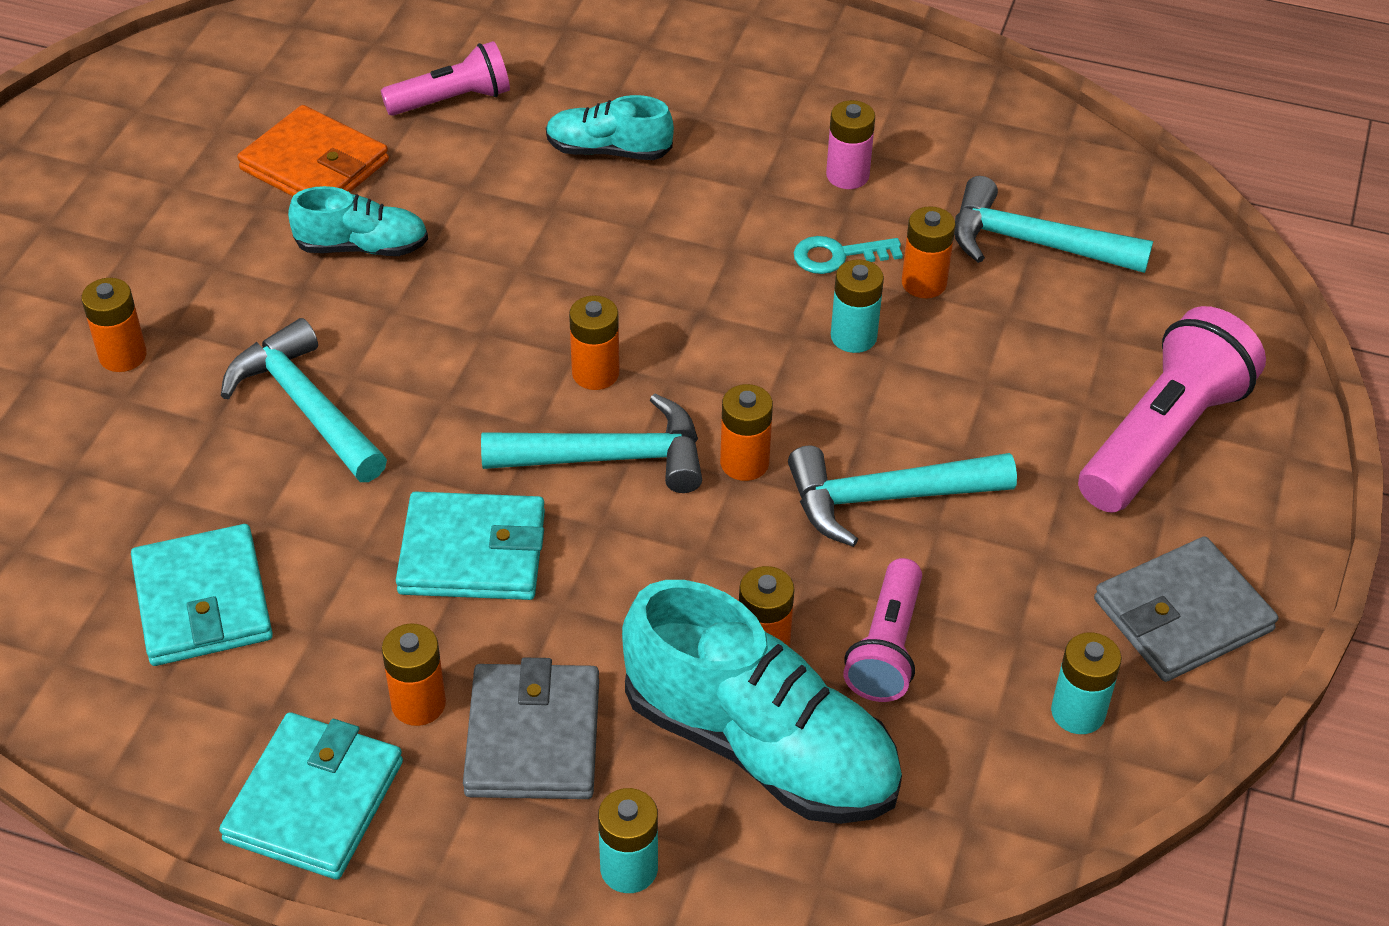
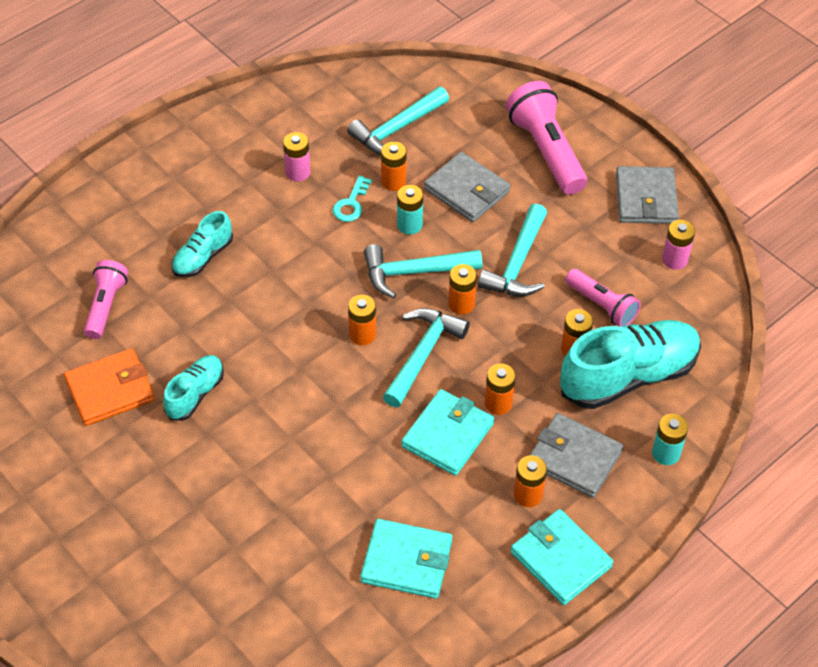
camera: 60 degrees left, 5 degrees up
orange battery [81,278,147,372] -> orange battery moved to [485,364,516,415]
turquoise hammer [221,318,387,482] -> turquoise hammer moved to [364,244,482,298]
turquoise battery [1051,632,1122,734] -> pink battery [662,220,695,270]
none -> grey wallet [424,152,511,222]

